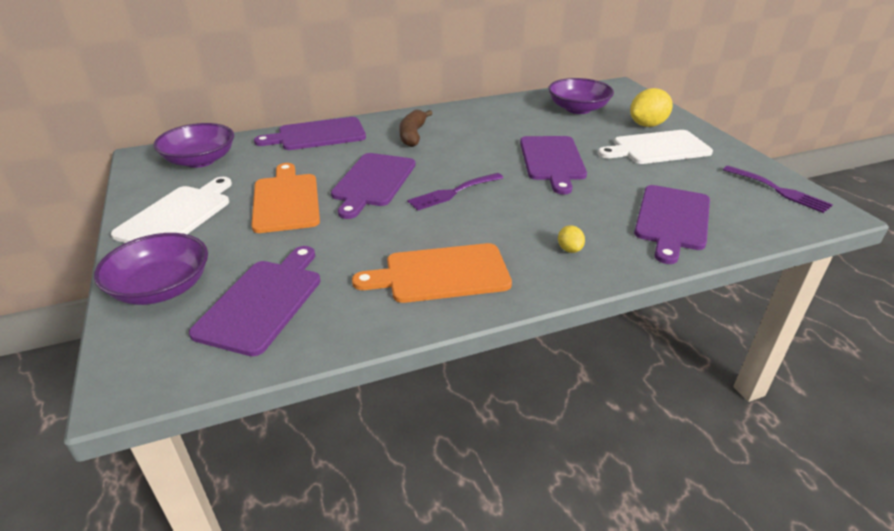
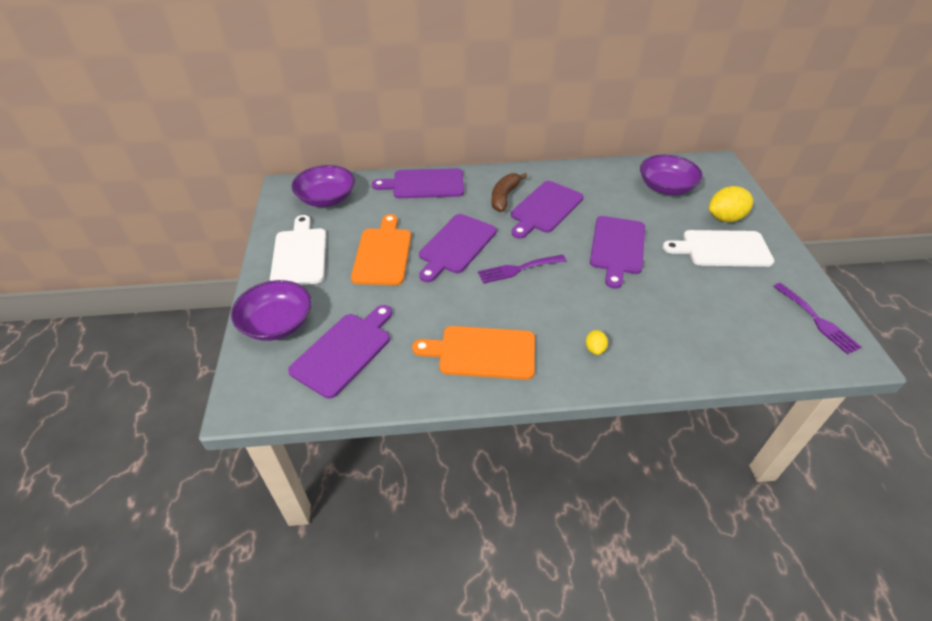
camera: 15 degrees right, 10 degrees up
white cutting board [111,177,232,243] -> white cutting board turned 45 degrees counterclockwise [270,215,326,285]
purple cutting board [634,185,710,264] -> purple cutting board moved to [511,181,584,239]

